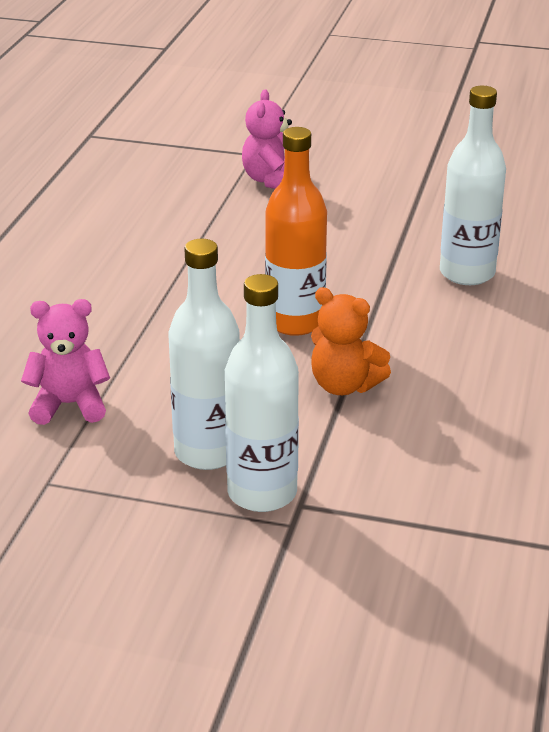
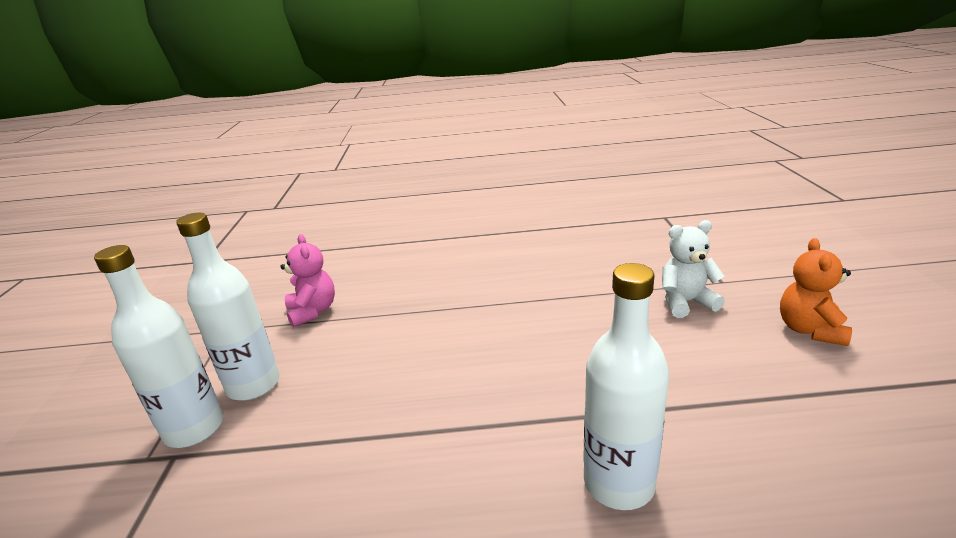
camera: 75 degrees right, 5 degrees down
pink teddy bear [242,90,292,189] -> white teddy bear [662,220,725,318]
orange bottle [265,127,327,336] -> none
orange teddy bear [311,287,391,395] -> orange teddy bear moved to [780,238,852,346]

